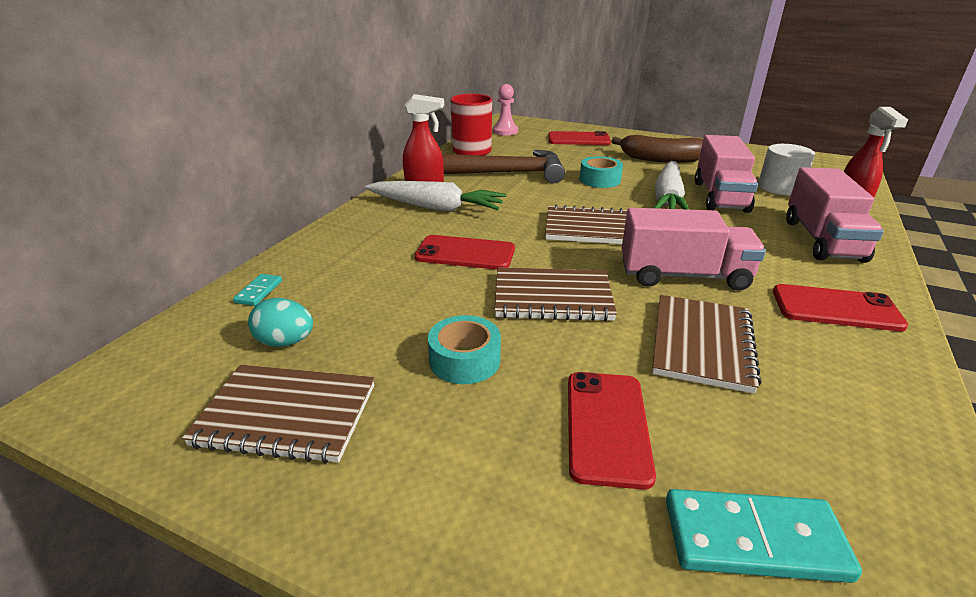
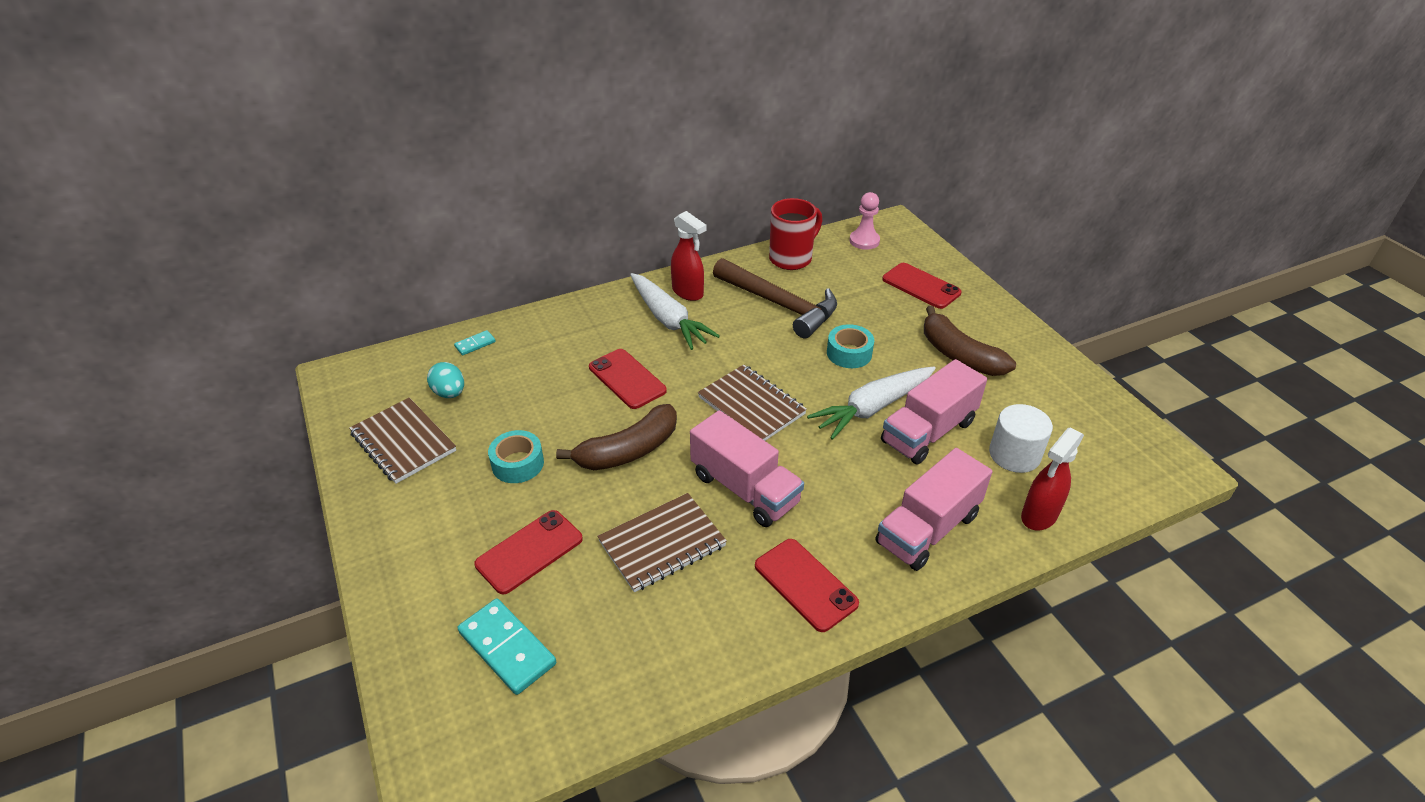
camera: 40 degrees right, 10 degrees up
brown notebook [494,268,617,321] -> brown banana [556,404,677,470]

